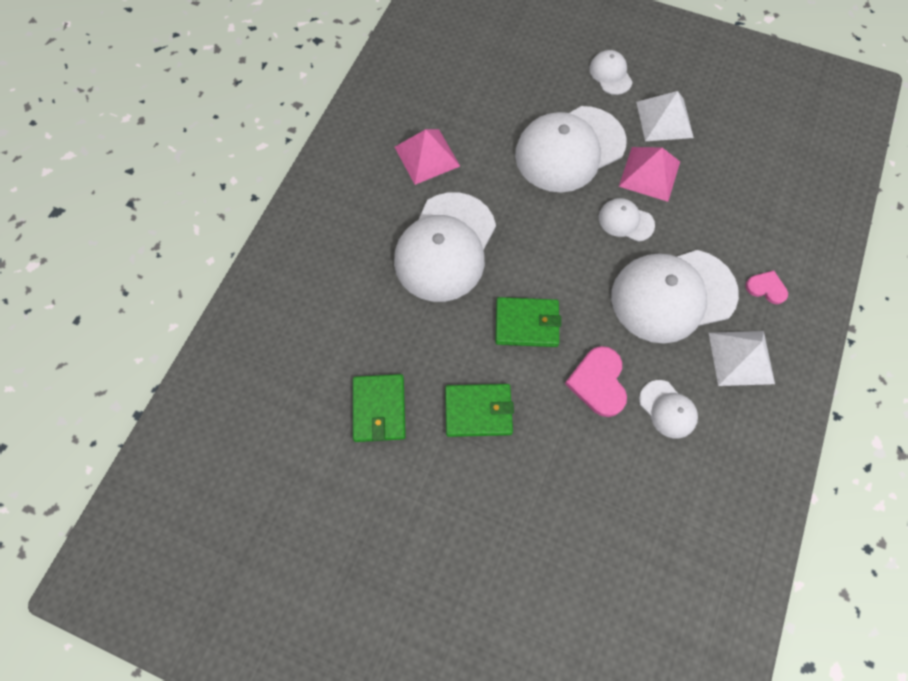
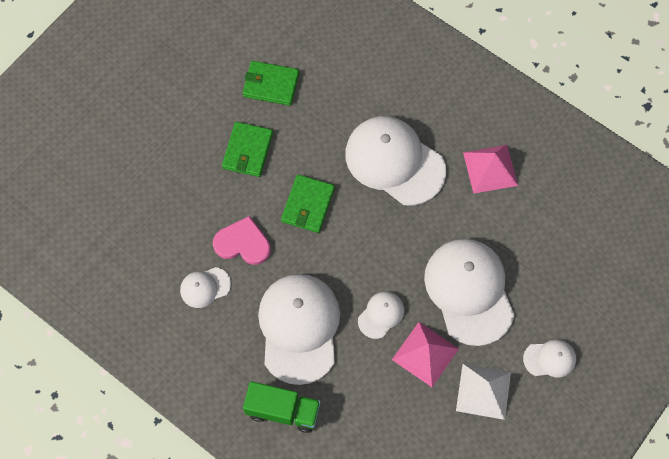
camera: 105 degrees right, 0 degrees up
white pyramid [709,331,775,386] -> none
pink heart [745,270,788,304] -> green truck [243,381,321,433]

